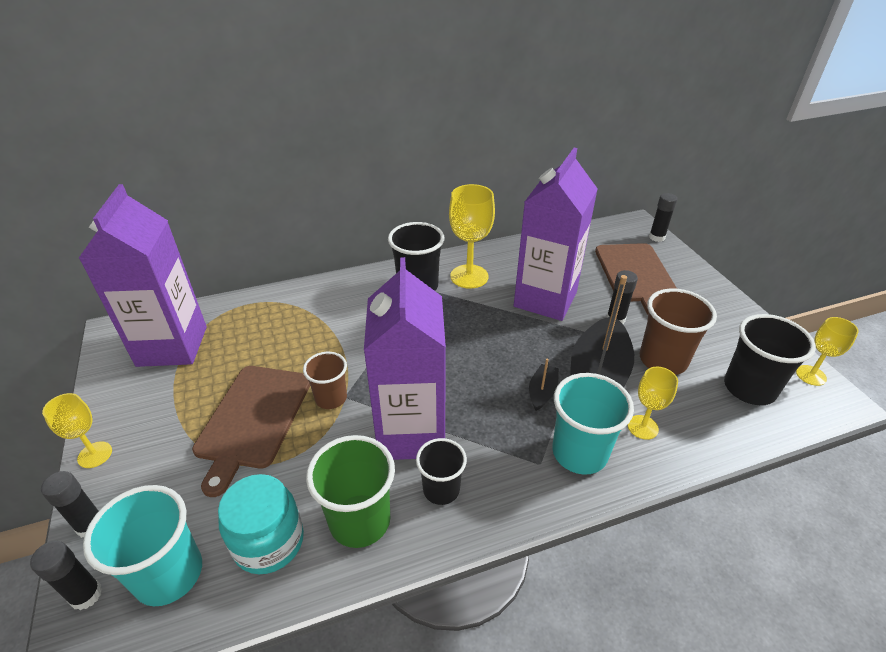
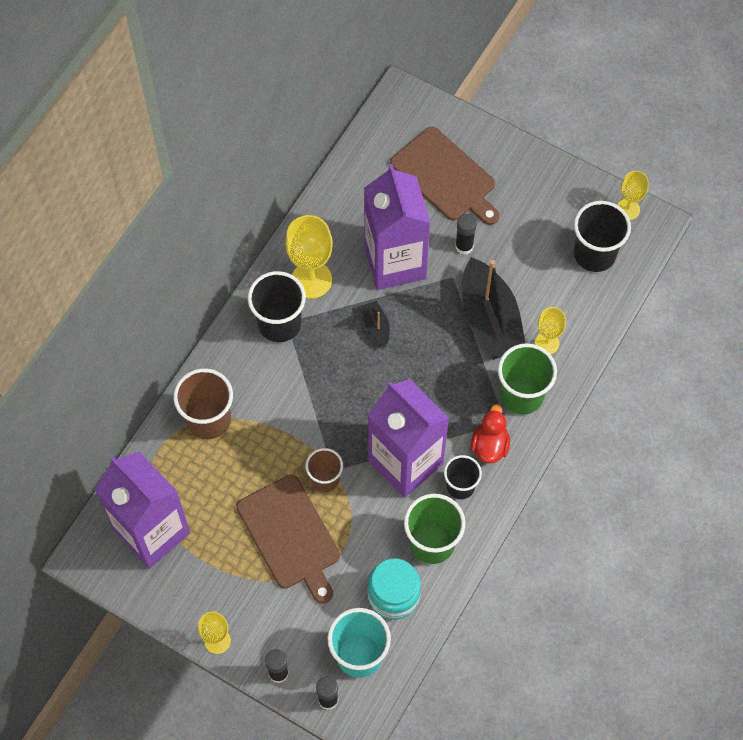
camera: 40 degrees left, 25 degrees up
black boat [529,359,559,411] -> black boat moved to [362,301,390,347]
turquoise cup [552,373,634,475] -> green cup [498,343,557,414]
brown cup [640,288,717,375] -> brown cup moved to [173,368,233,439]
black glue stick [649,193,677,242] -> none
none -> red duck [471,404,510,463]

